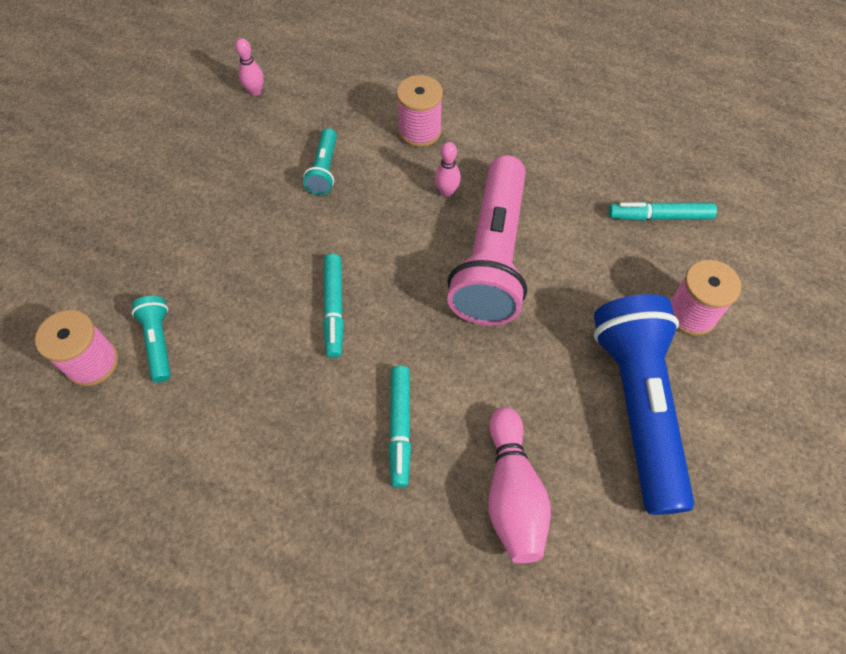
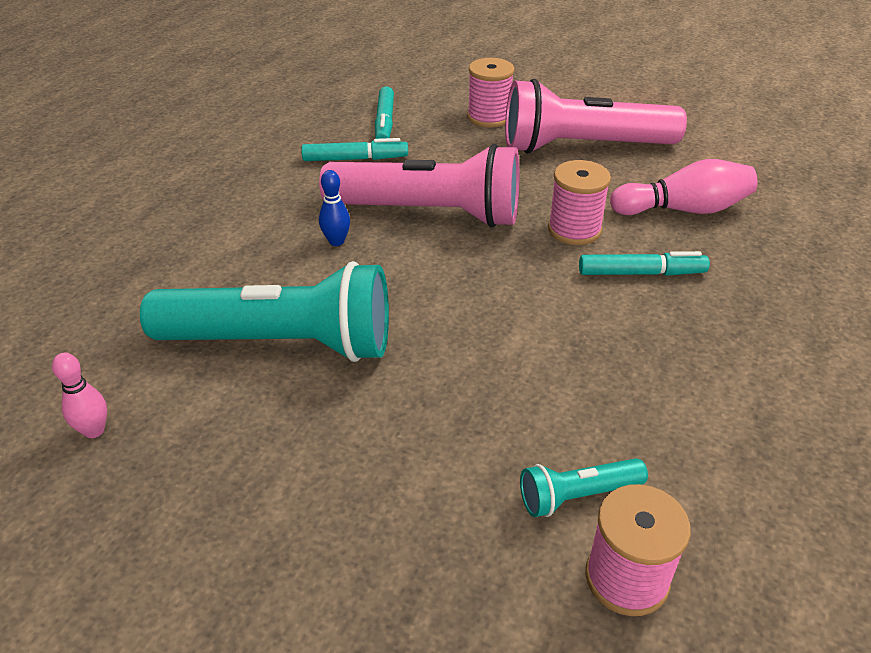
camera: 90 degrees left, 20 degrees down
turquoise flashlight [303,128,337,195] -> turquoise flashlight [140,261,389,362], size x2.27
turquoise marker [323,254,344,358] -> turquoise marker moved to [301,138,408,161]
pink spool [397,75,443,147] -> pink spool moved to [548,160,611,245]
pink bowling pin [434,142,461,197] -> blue bowling pin [319,170,350,246]
blue flashlight [594,294,694,515] -> pink flashlight [505,79,687,154]

